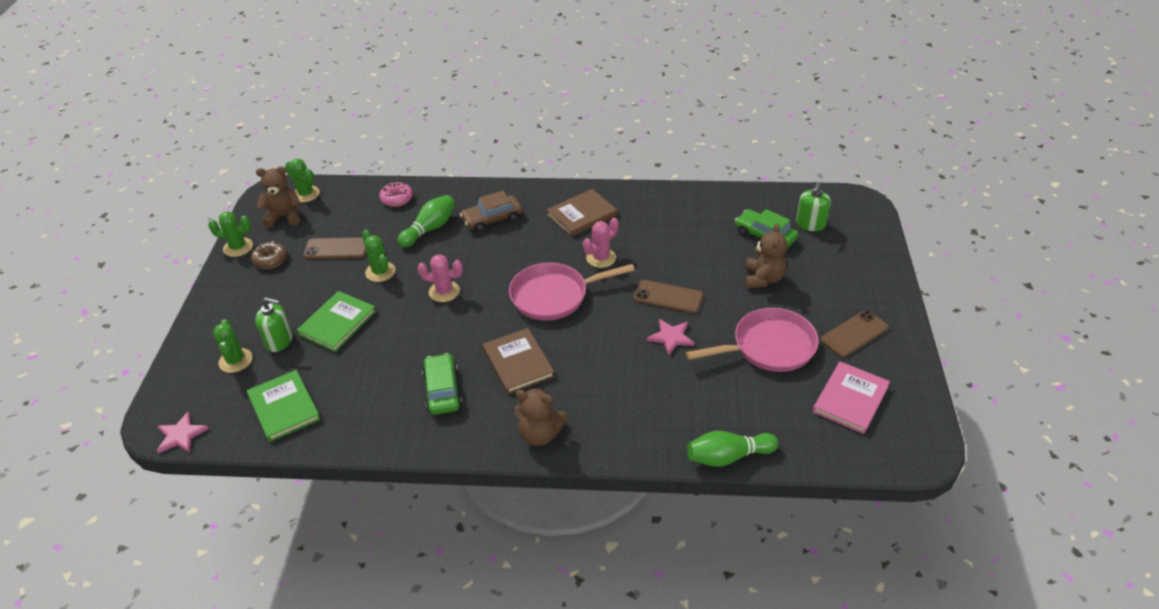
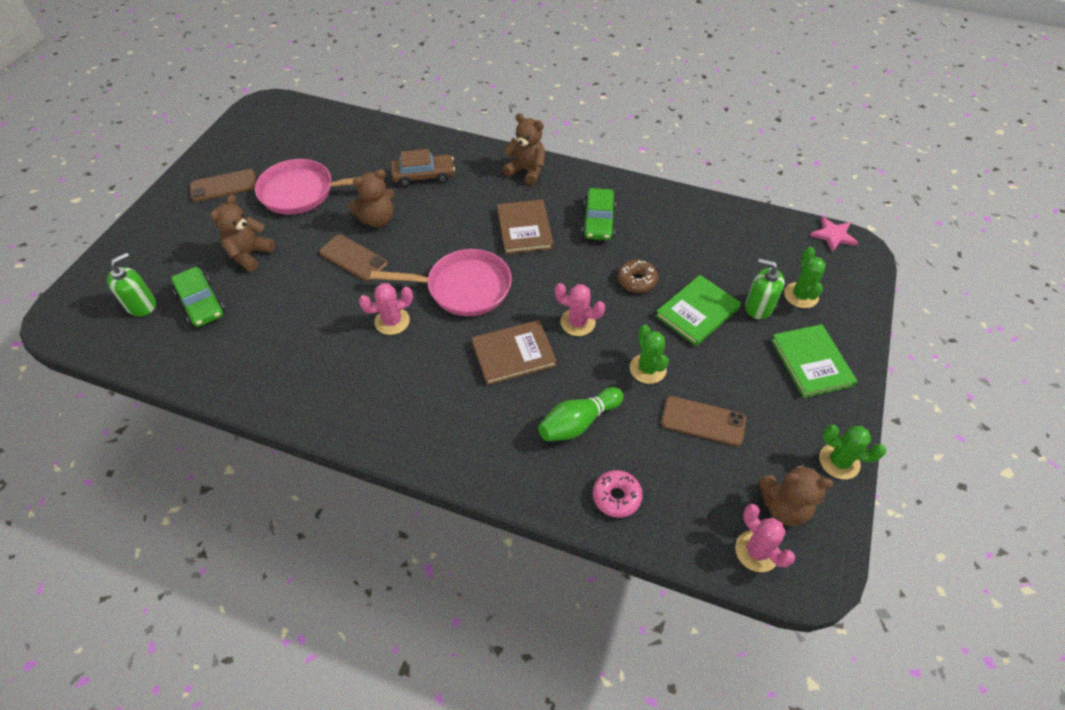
camera: 165 degrees left, 10 degrees up
green book [247,370,321,442] -> green book moved to [771,324,857,398]
brown donut [251,241,287,269] -> brown donut moved to [618,260,658,293]
green cactus [285,159,320,202] -> pink cactus [735,504,795,572]
brown car [460,191,522,232] -> brown car moved to [391,149,455,187]
brown book [546,189,617,237] -> brown book moved to [471,320,557,385]
pink star [647,319,694,356] -> brown teddy bear [349,169,395,227]
green bowling pin [687,431,779,467] -> none
pink book [813,361,890,434] -> none

